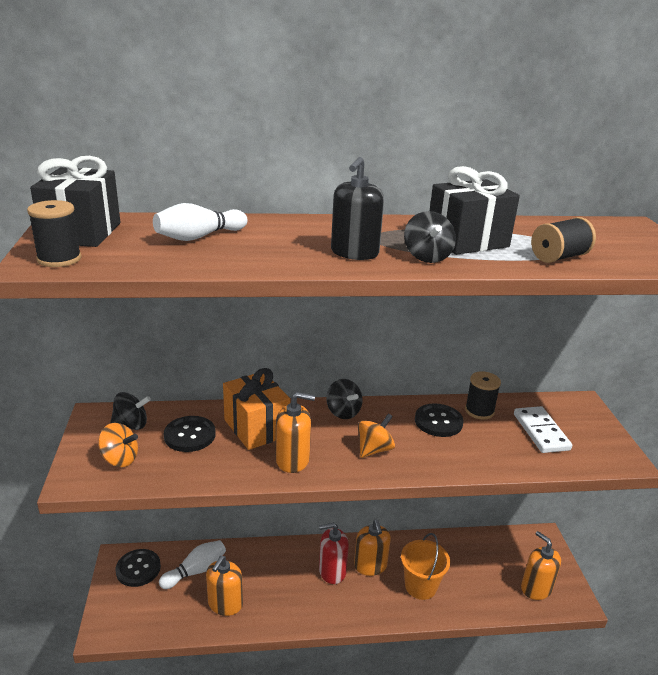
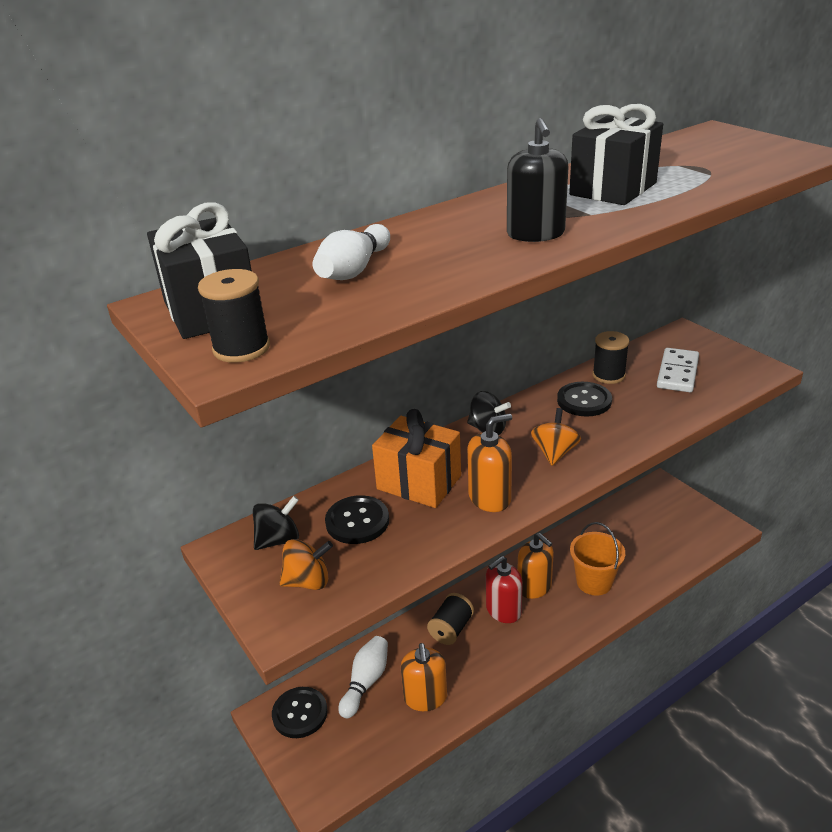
camera: 25 degrees left, 5 degrees up
black spinning top [404,211,456,263] -> none
white domino [514,406,572,453] -> white domino turned 60 degrees clockwise [657,348,699,392]
orange soap dispenser [521,531,561,600] -> none
black spool [531,217,596,263] -> black spool moved to [427,593,474,645]

